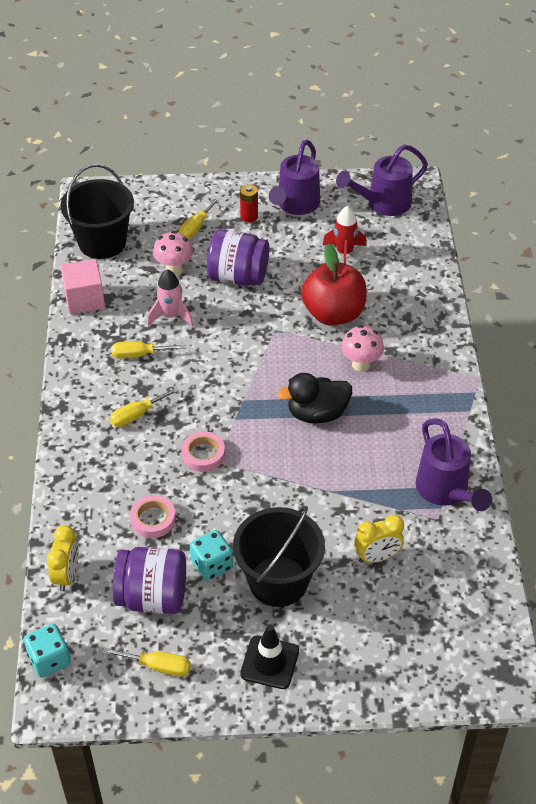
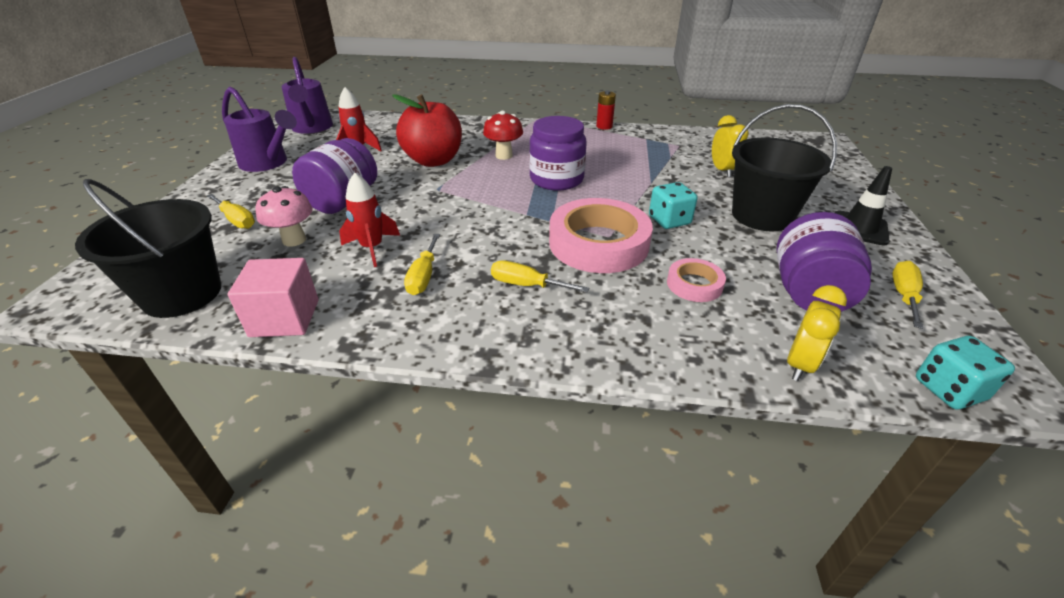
camera: 80 degrees left, 10 degrees down
yellow clock [47,525,79,591] -> yellow clock turned 105 degrees clockwise [787,285,847,381]
yellow screwdriver [110,387,179,427] -> yellow screwdriver turned 135 degrees clockwise [491,260,589,293]
pink rocket [147,269,194,327] -> red rocket [339,173,400,267]
pink tape [181,431,225,472] -> pink tape [549,198,653,273], size x2.02
turquoise dice [190,530,233,581] -> turquoise dice moved to [649,182,698,229]
red battery [240,185,258,223] -> red battery moved to [596,90,616,130]
black duck [277,373,352,423] -> purple jar [529,116,587,191]
pink mushroom [341,325,384,372] -> red mushroom [483,111,523,160]
purple watering can [416,418,492,511] -> none

